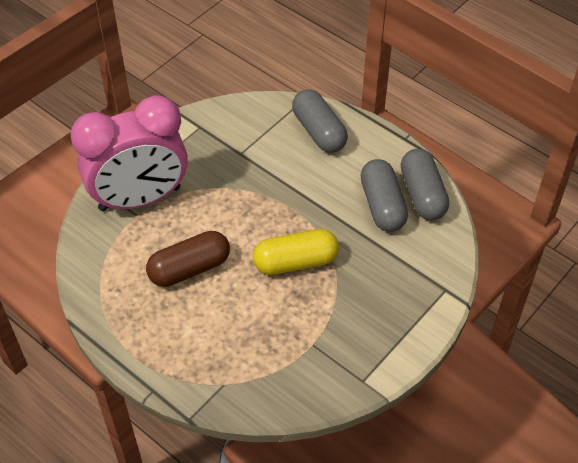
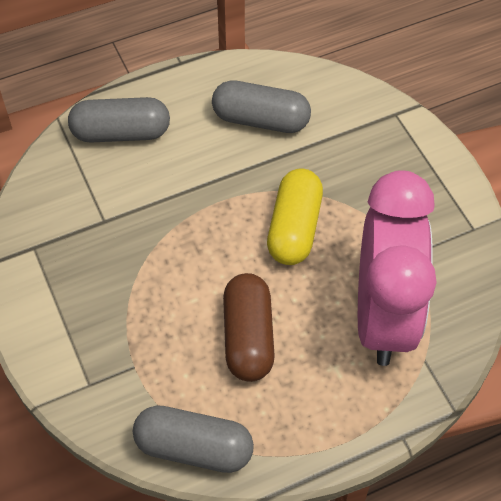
camera: 65 degrees left, 5 degrees up
pink clock [70,95,188,211] -> pink clock moved to [358,170,437,366]
grey capsule [401,149,449,220] -> grey capsule moved to [133,405,254,473]

